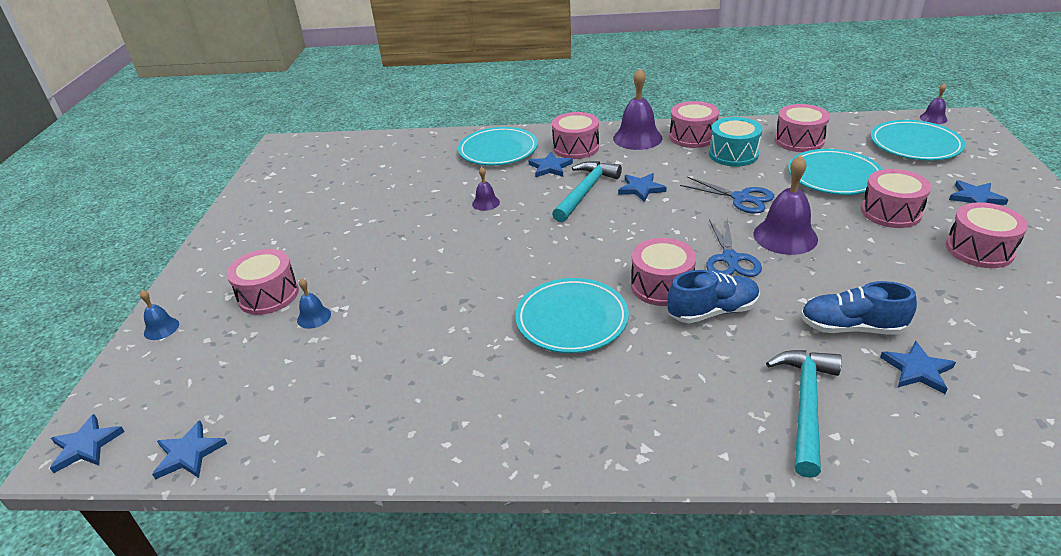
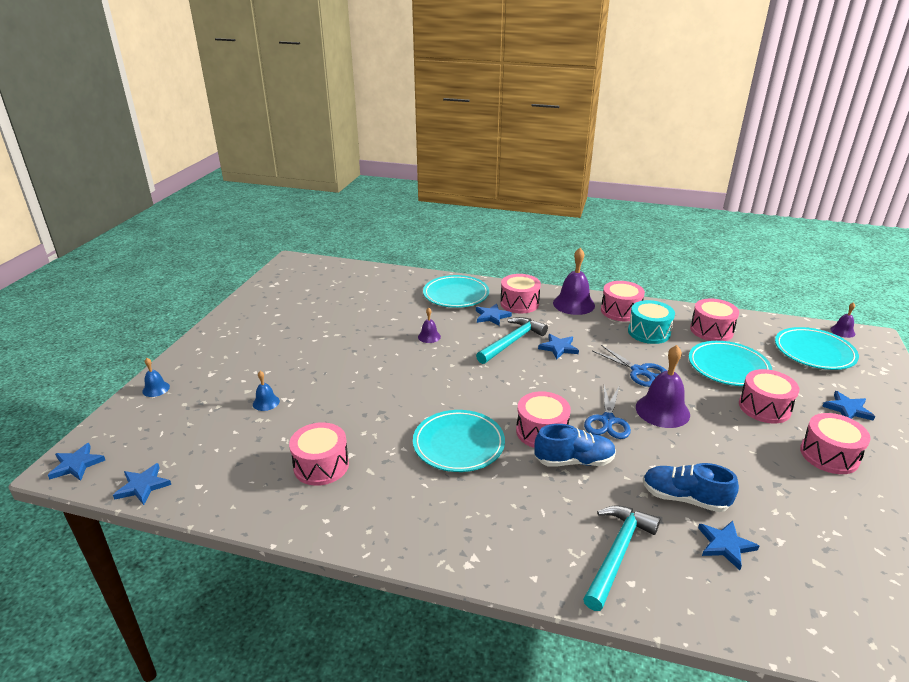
camera: 10 degrees right, 5 degrees down
pink drum [227,249,299,315] -> pink drum moved to [289,422,349,486]

